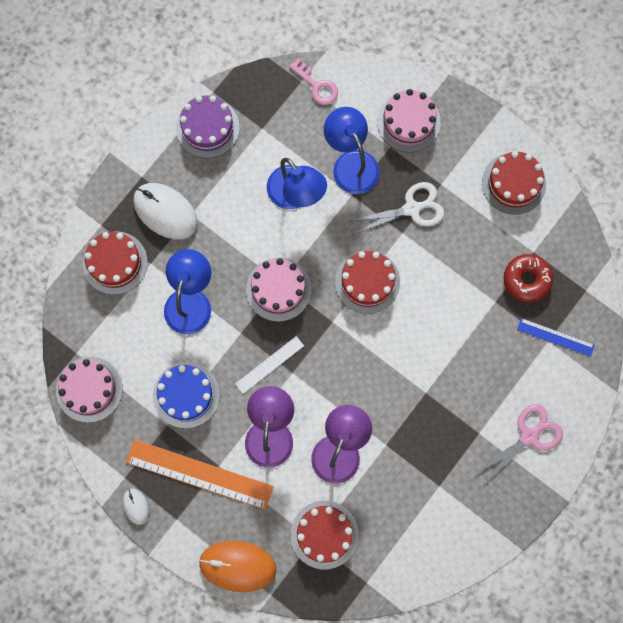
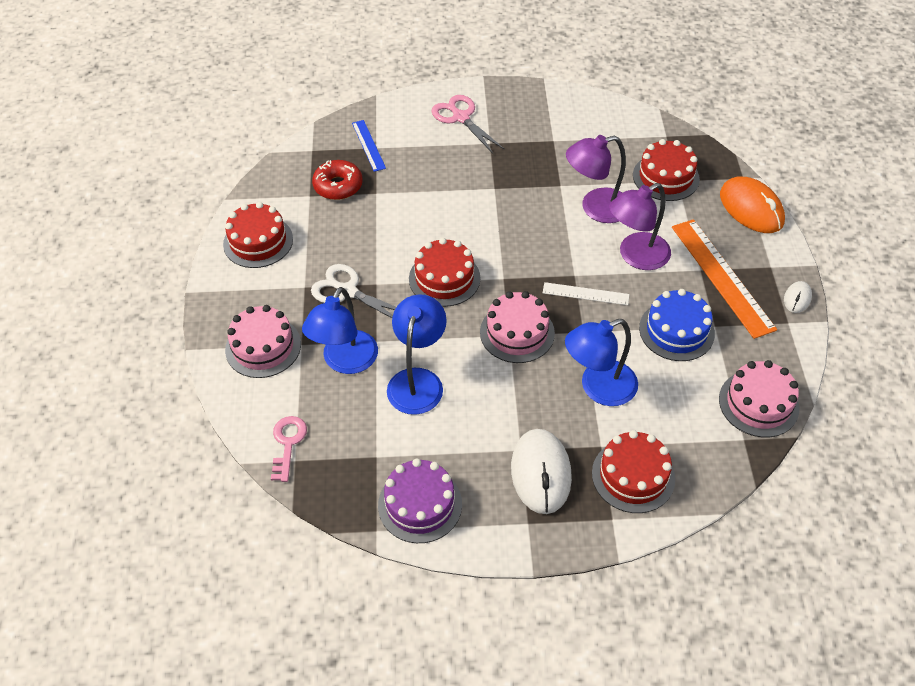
camera: 130 degrees left, 25 degrees down
pink scissors [476,404,563,484] -> pink scissors turned 45 degrees clockwise [432,95,505,153]

